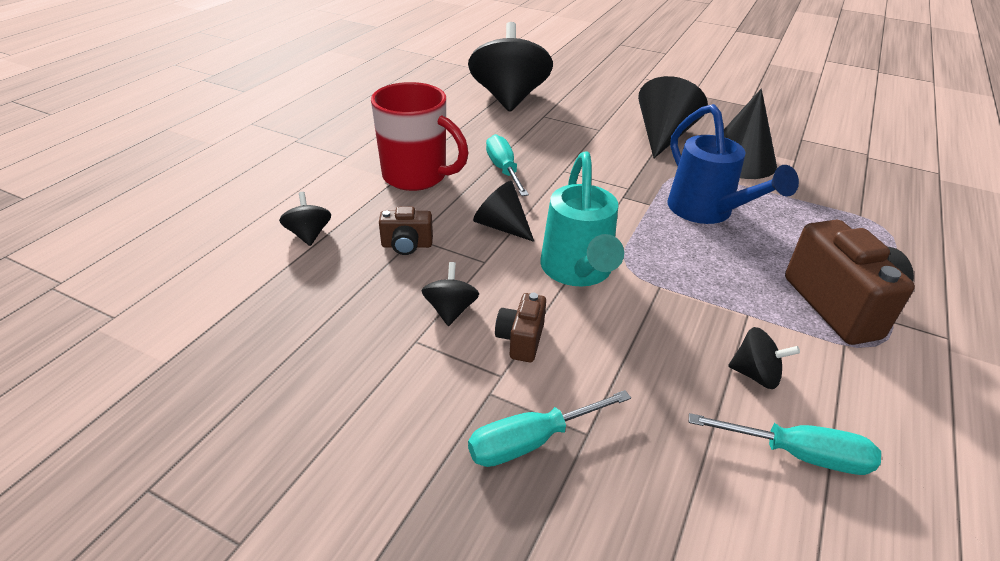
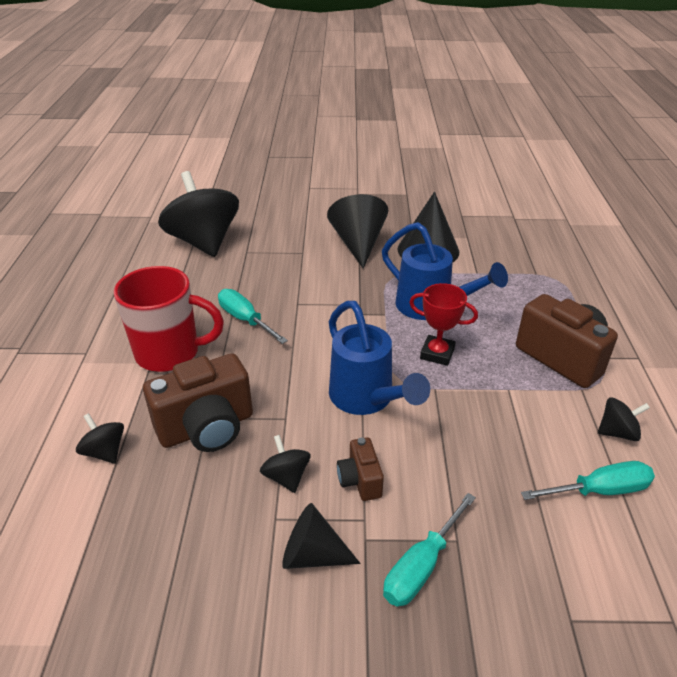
camera: 25 degrees left, 0 degrees up
brown camera [379,207,433,255] -> brown camera [143,353,253,452], size x1.96
black cone [473,181,534,242] -> black cone moved to [282,503,361,569]
turquoise watering can [541,151,624,287] -> blue watering can [329,301,430,415]
black spinning top [728,327,800,389] -> black spinning top moved to [598,397,650,441]
none -> red trophy [409,283,478,366]

